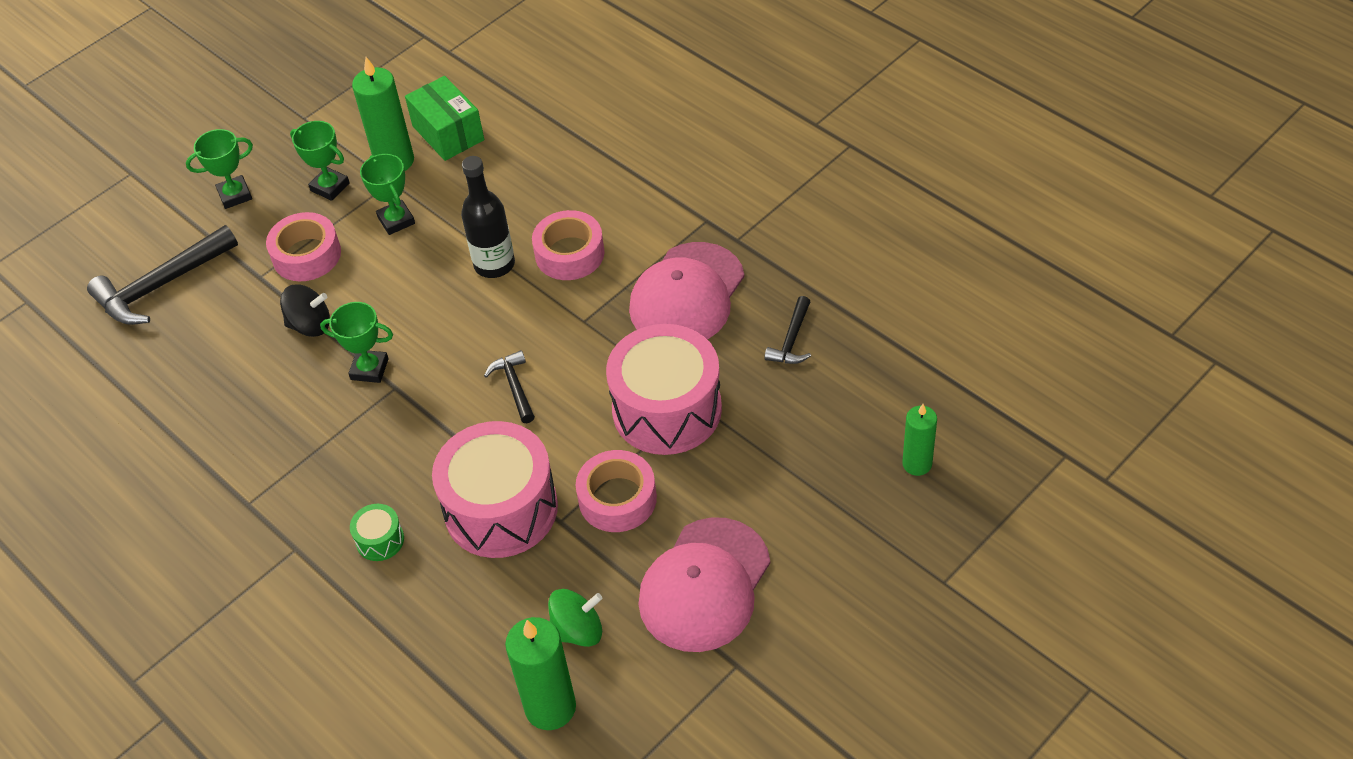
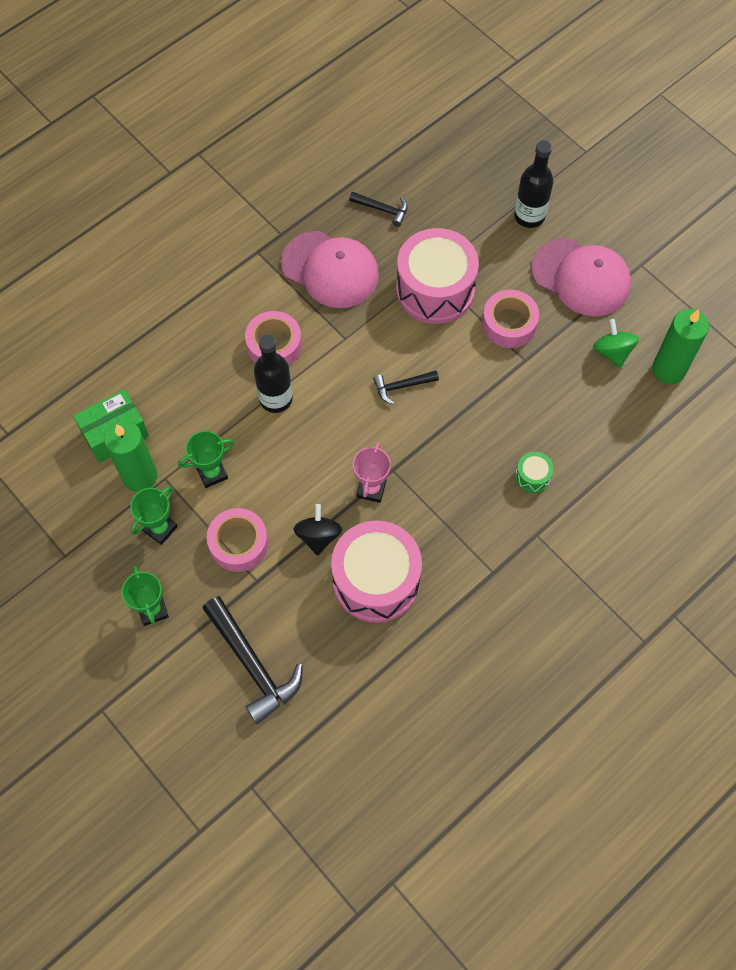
camera: 90 degrees left, 15 degrees up
green trophy [320,302,393,383] -> pink trophy [353,442,391,503]
pink drum [432,421,558,558] -> pink drum moved to [331,521,422,623]
green candle [902,404,937,476] -> none
none -> black bottle [514,140,553,228]

